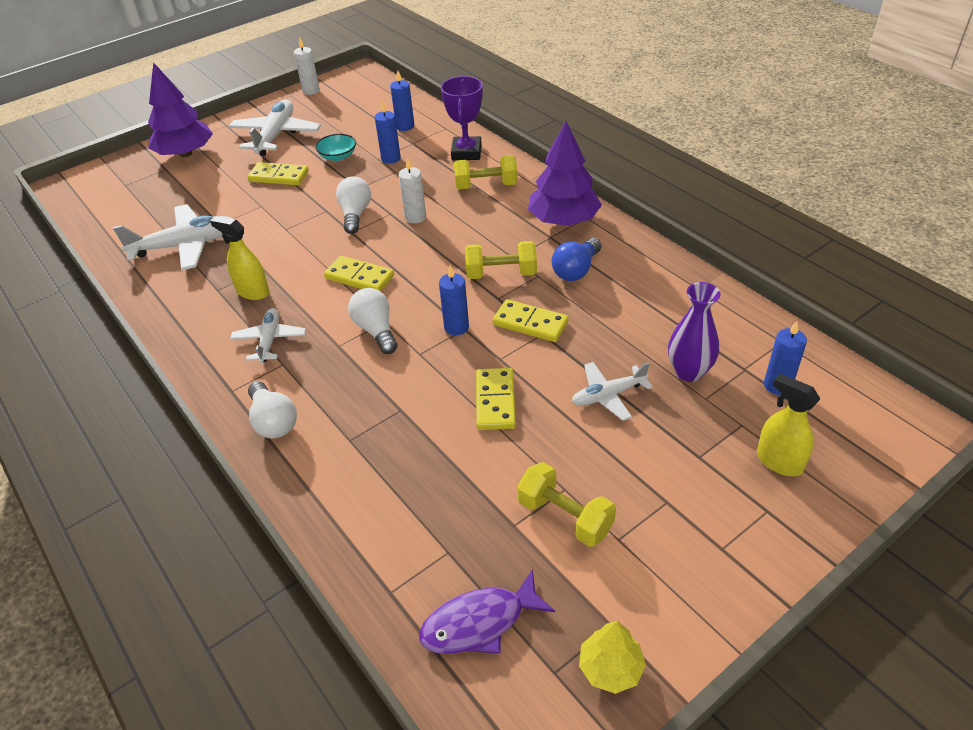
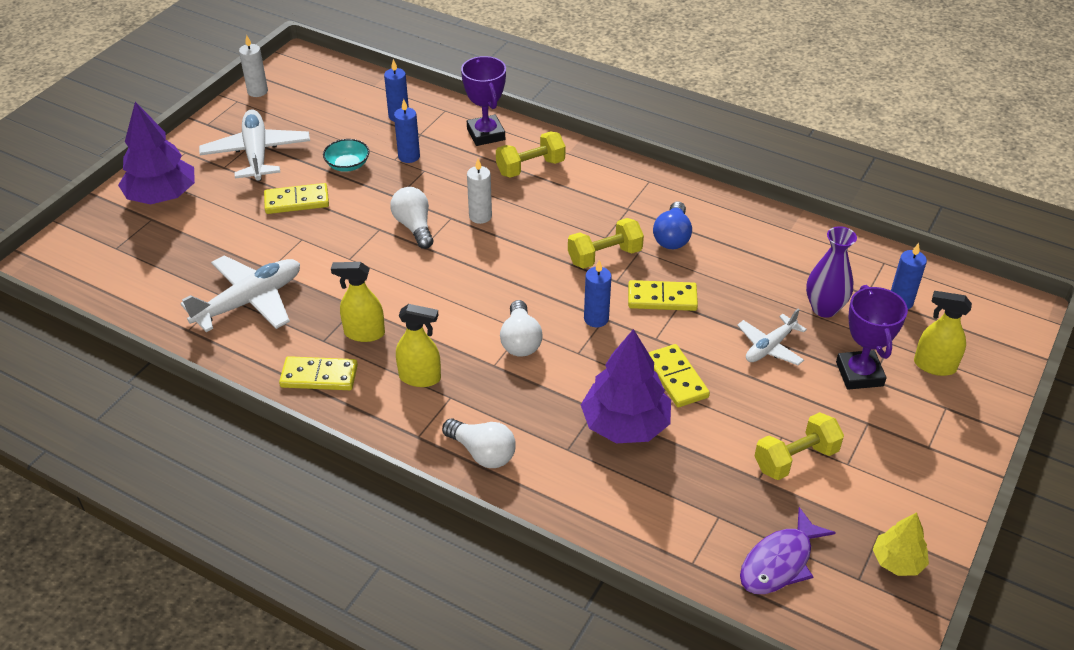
camera: 25 degrees left, 0 degrees up
white plane [230,308,306,363] -> yellow spray bottle [396,304,441,387]
yellow domino [324,256,394,291] -> yellow domino moved to [279,356,358,390]
white light bulb [348,288,397,354] -> white light bulb turned 135 degrees counterclockwise [500,300,542,357]
yellow dumbbell [517,462,616,547] -> yellow dumbbell turned 45 degrees counterclockwise [754,412,844,480]
purple tree [528,121,602,226] -> purple tree moved to [581,329,671,443]
none -> purple trophy [836,285,908,390]

